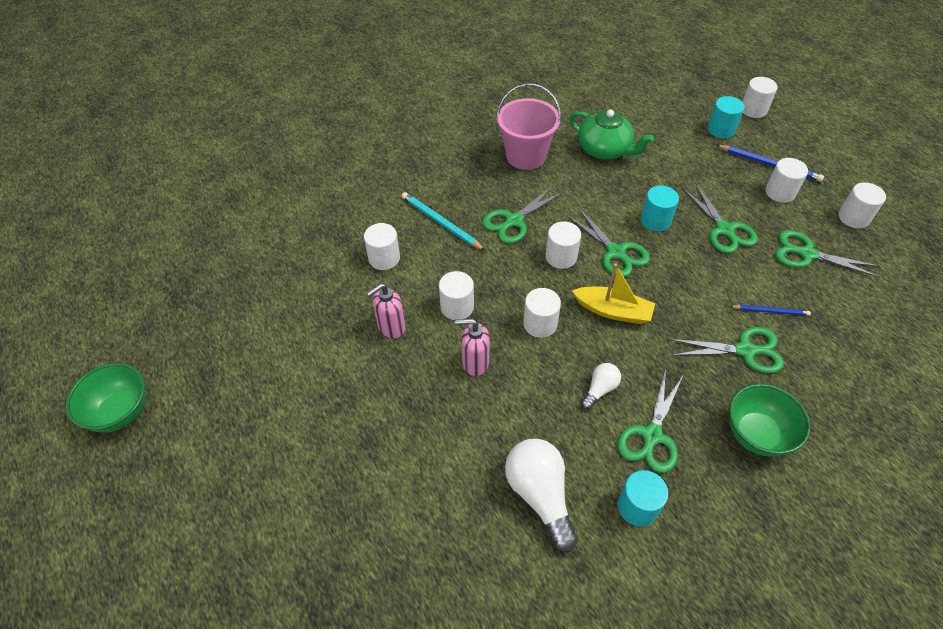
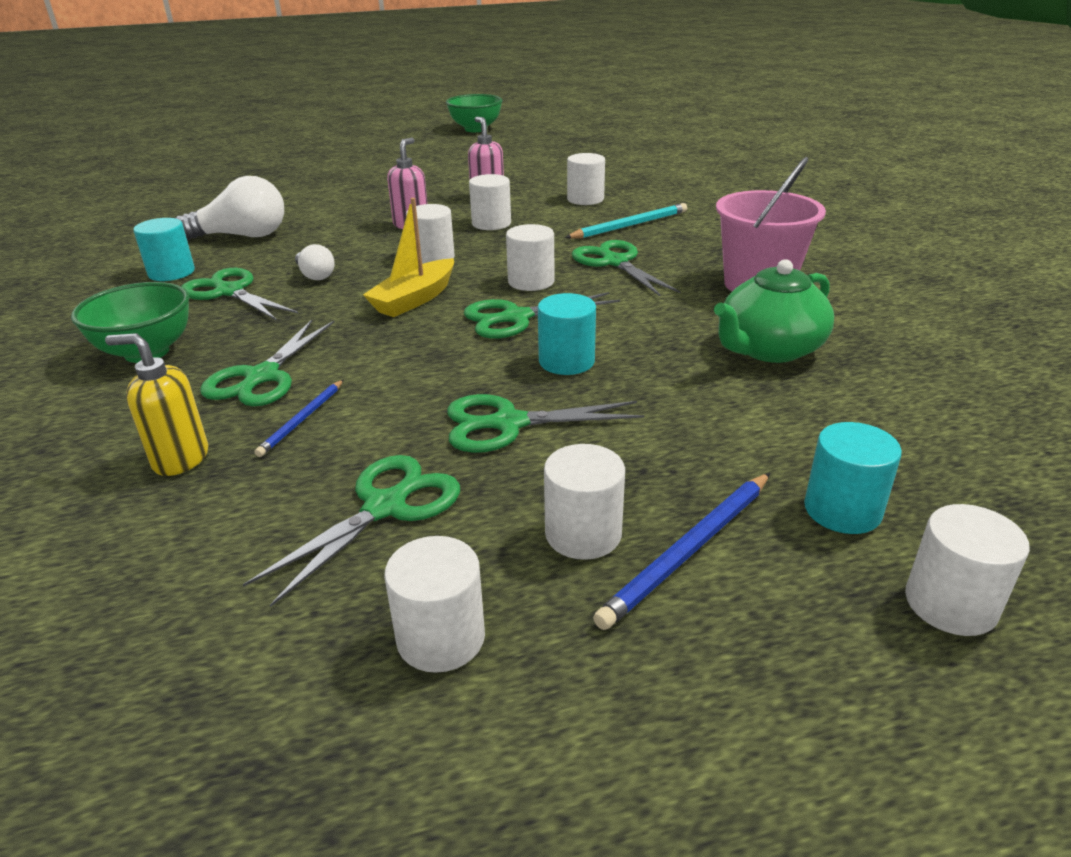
camera: 105 degrees right, 20 degrees down
none -> yellow soap dispenser [105,333,208,476]

